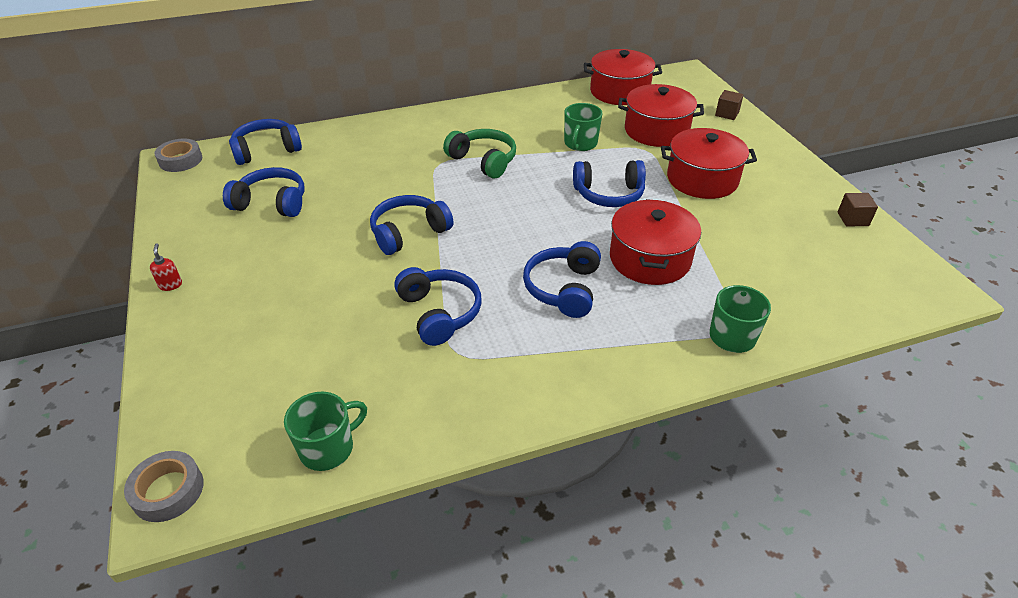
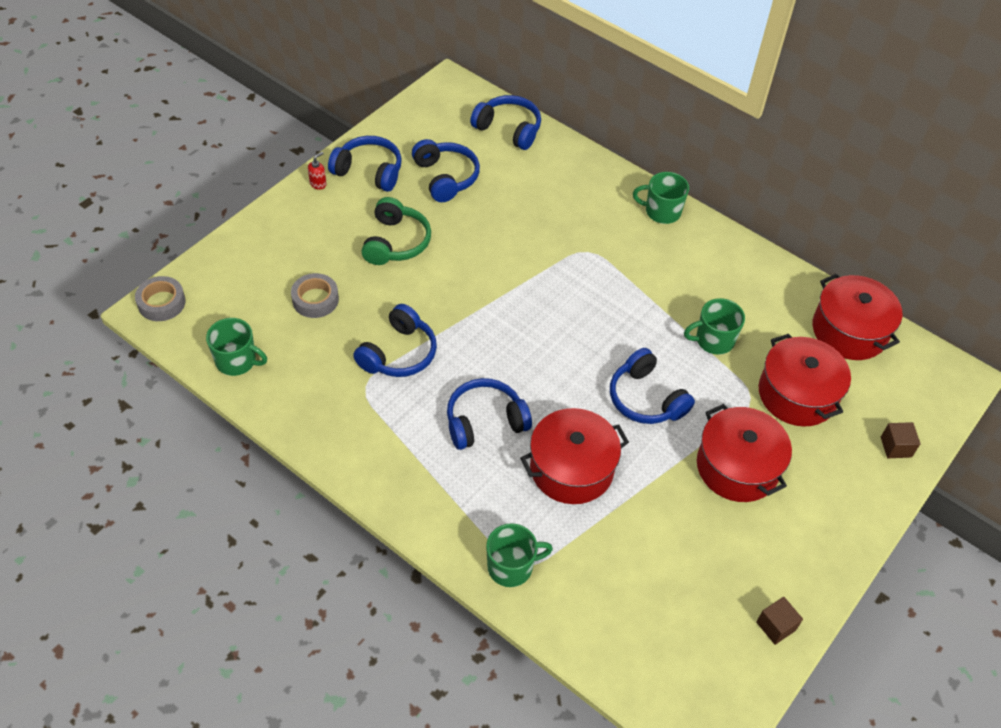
camera: 55 degrees right, 10 degrees up
grey tape [154,139,202,172] -> grey tape moved to [291,273,339,318]
blue headphones [370,195,453,255] -> blue headphones moved to [328,136,402,192]
green headphones [443,129,516,178] -> green headphones moved to [361,197,431,265]
none -> green mug [633,172,689,224]

